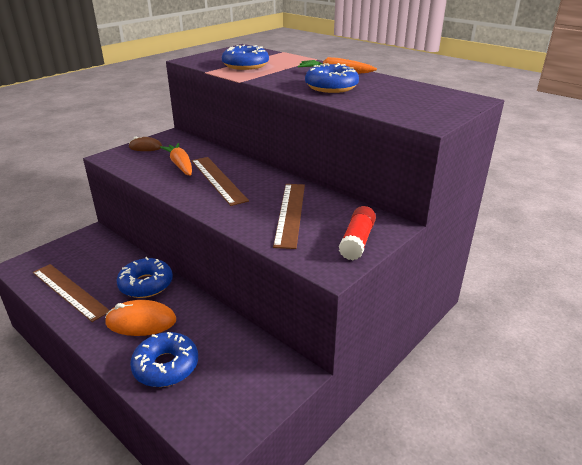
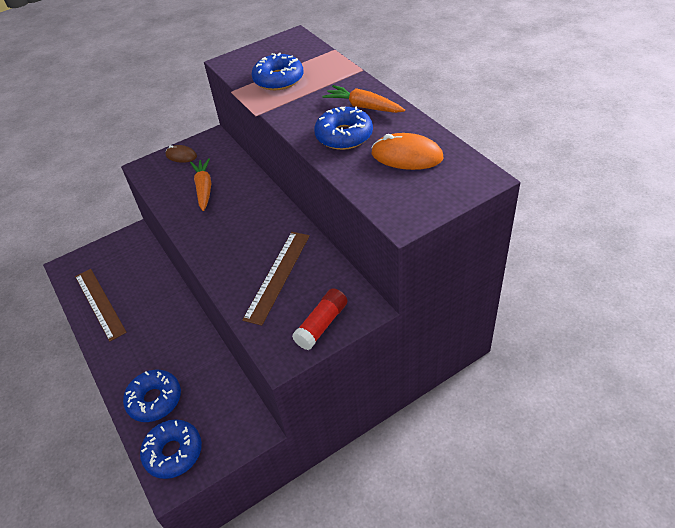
camera: 20 degrees right, 15 degrees up
orange mouse [105,300,176,336] -> orange mouse moved to [371,133,444,170]
blue donut [117,257,173,298] -> blue donut moved to [140,419,202,479]
brown ruler [191,157,249,206] -> none

